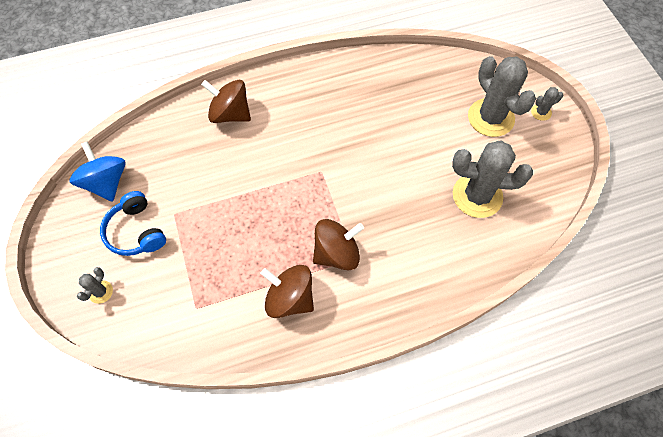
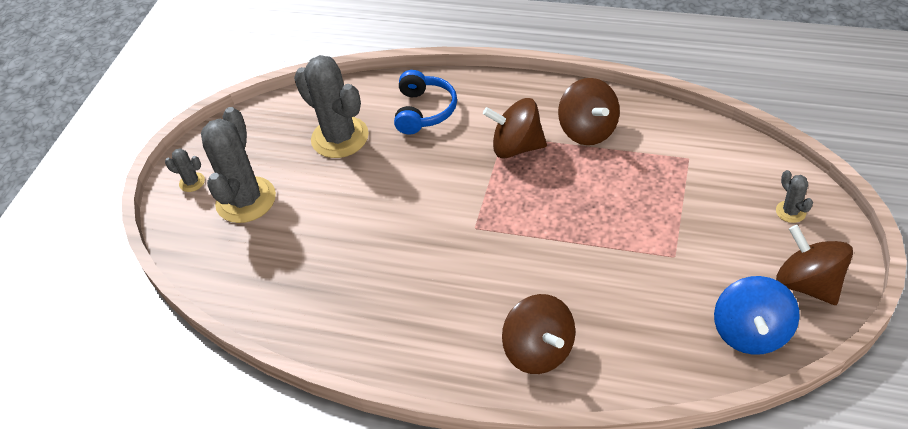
camera: 140 degrees left, 15 degrees down
grey cactus [77,267,113,304] -> grey cactus turned 75 degrees counterclockwise [776,170,813,223]
blue headphones [100,191,166,256] -> blue headphones moved to [394,70,457,134]
none -> brown spinning top [776,225,853,305]

